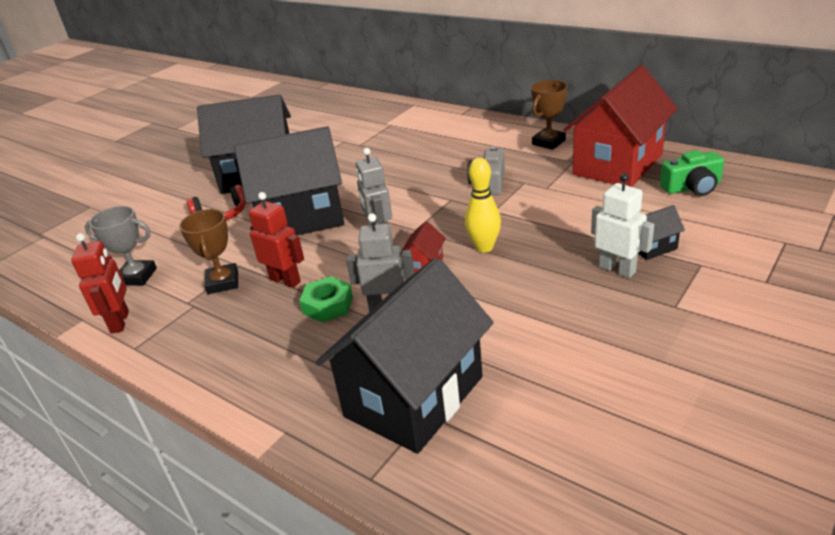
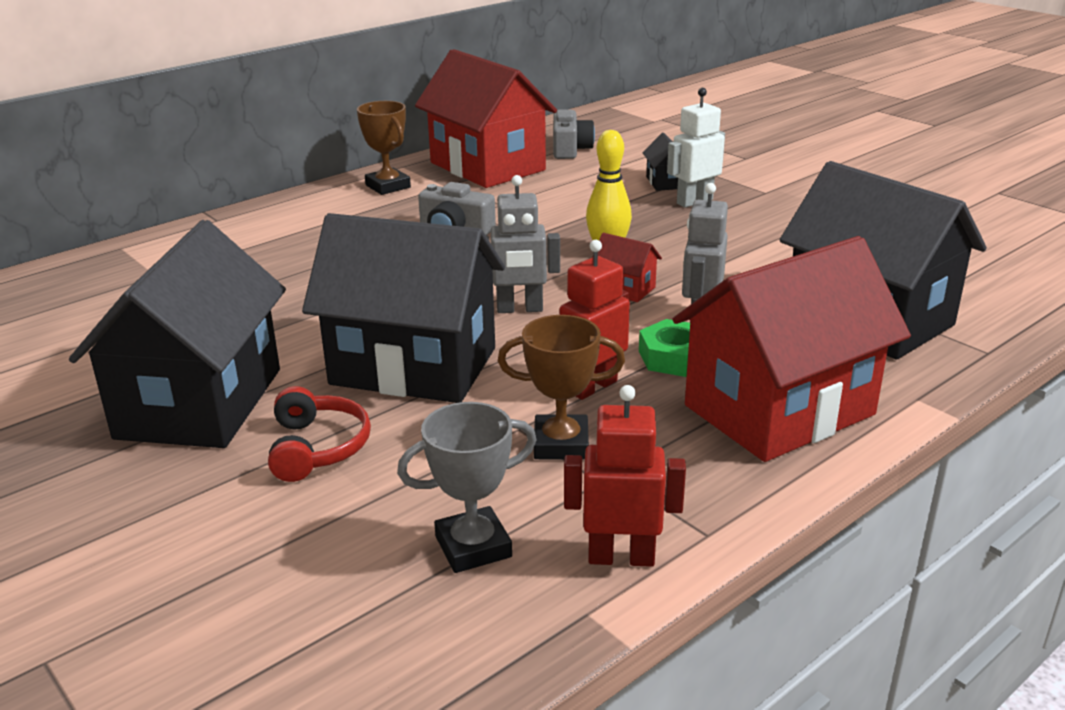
camera: 80 degrees left, 5 degrees down
grey trophy [85,206,157,286] -> grey trophy turned 45 degrees clockwise [397,402,536,573]
black house [234,126,344,235] -> black house turned 75 degrees counterclockwise [302,213,505,403]
green camera [660,150,724,196] -> grey camera [553,109,595,159]
none -> red house [673,236,911,462]

